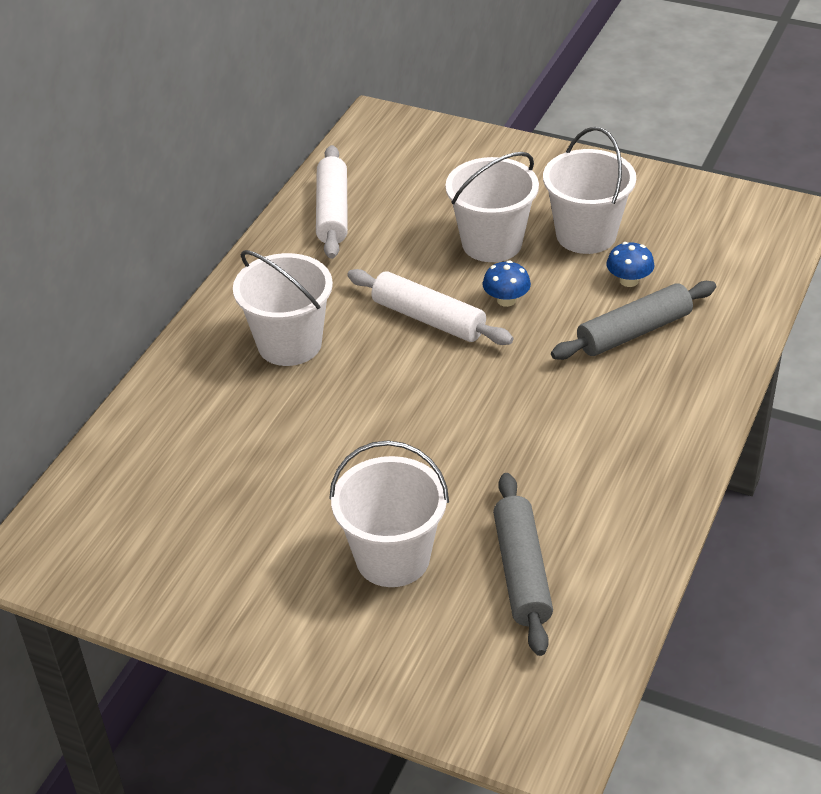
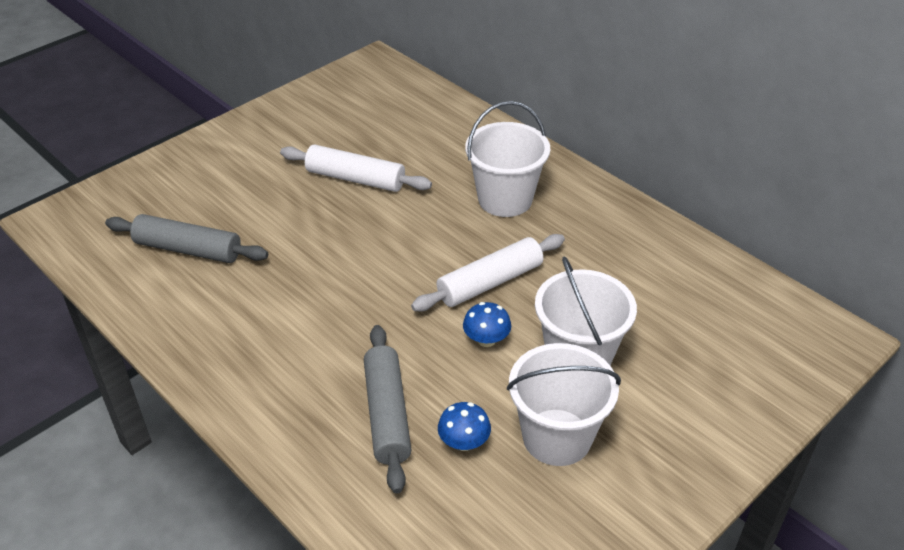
camera: 110 degrees right, 0 degrees up
white rolling pin [316,145,348,259] -> white rolling pin moved to [280,144,432,192]
white bucket [329,440,449,587] -> none

